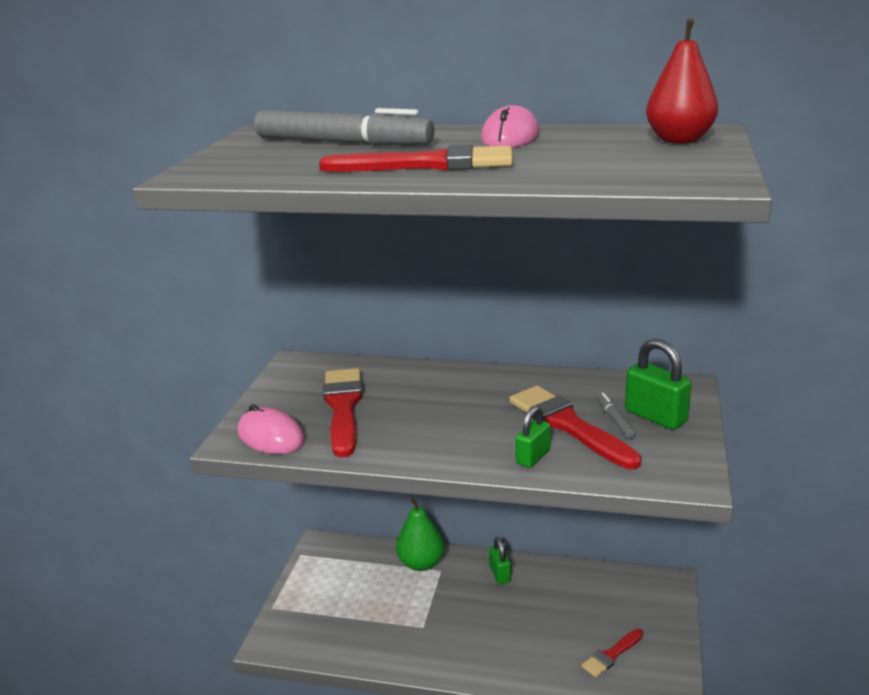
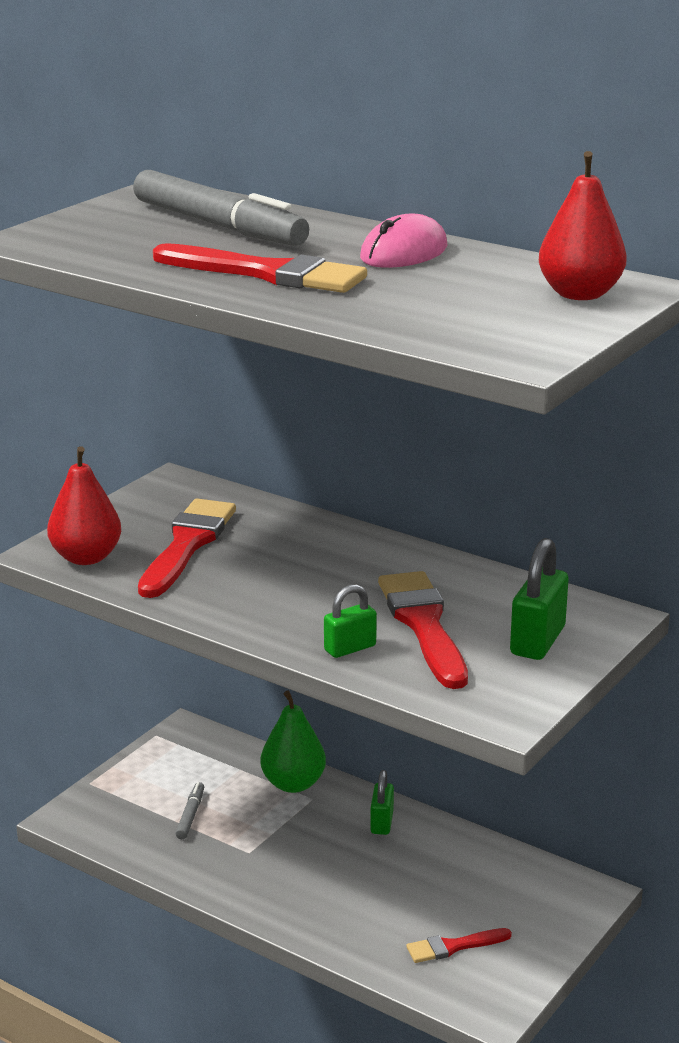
camera: 20 degrees right, 0 degrees up
pink mouse [238,404,305,454] -> red pear [47,446,121,565]
grey marker [597,393,636,439] -> grey marker moved to [175,782,204,839]
green padlock [625,339,692,430] -> green padlock turned 45 degrees clockwise [510,538,569,660]

